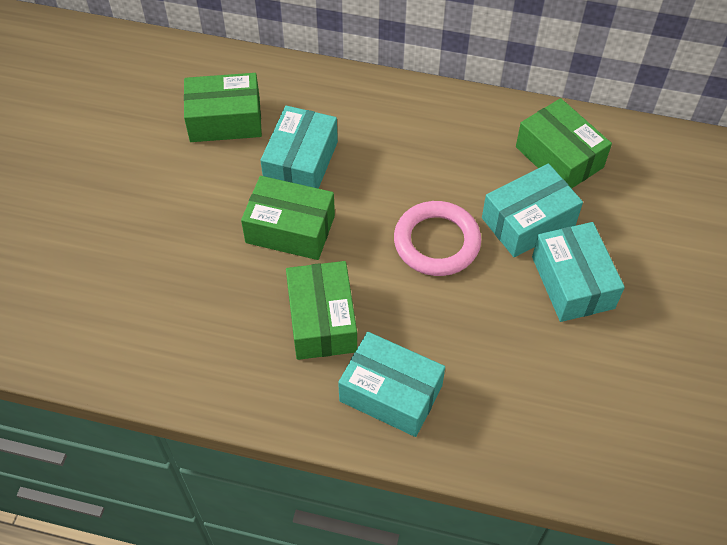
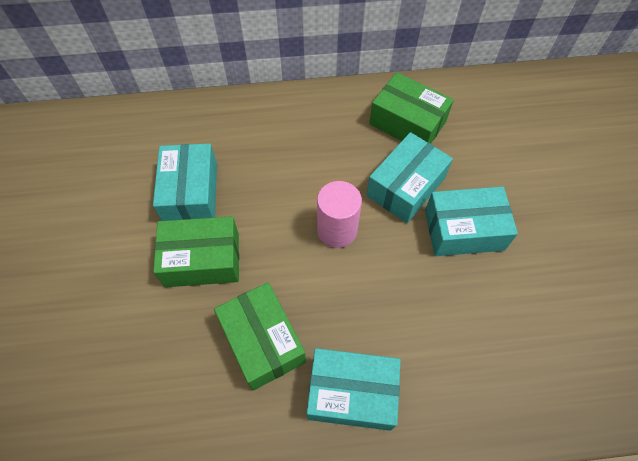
camera: 20 degrees left, 5 degrees up
green box [184,73,262,142] -> none
pink ring [394,201,481,276] -> pink cylinder [317,181,362,248]
turquoise box [532,222,625,322] -> turquoise box turned 60 degrees counterclockwise [425,186,518,256]

